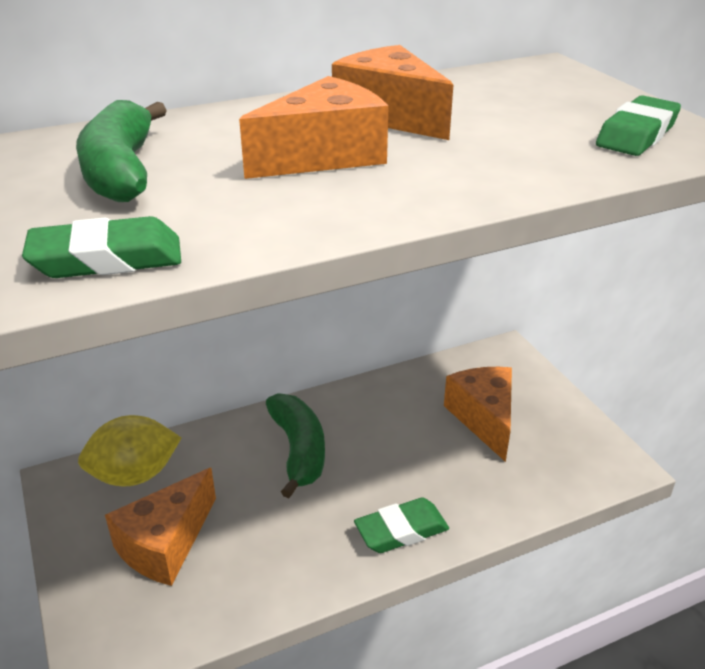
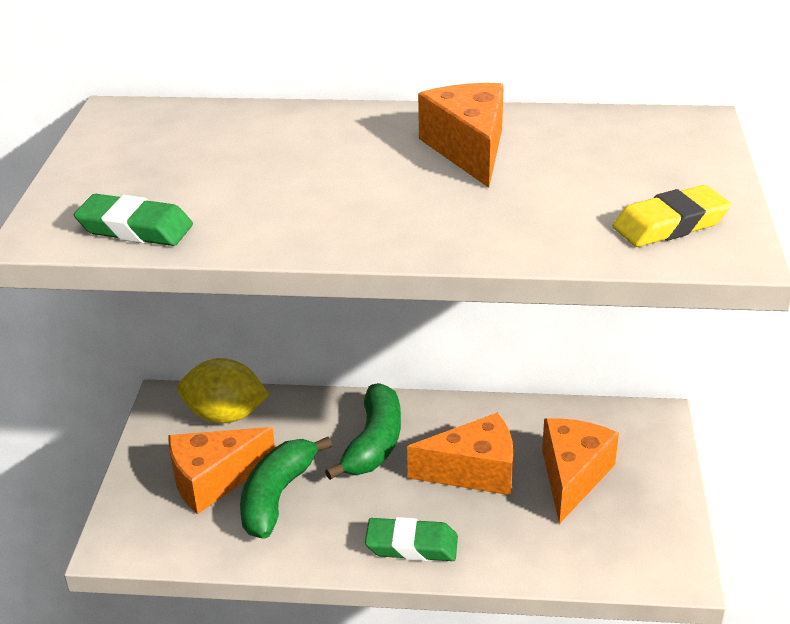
camera: 30 degrees right, 0 degrees up
green banana [76,100,167,202] -> green banana moved to [240,437,332,539]
orange cheese [239,76,389,179] -> orange cheese moved to [407,413,513,495]
green eraser [596,95,681,156] -> yellow eraser [613,185,731,247]

